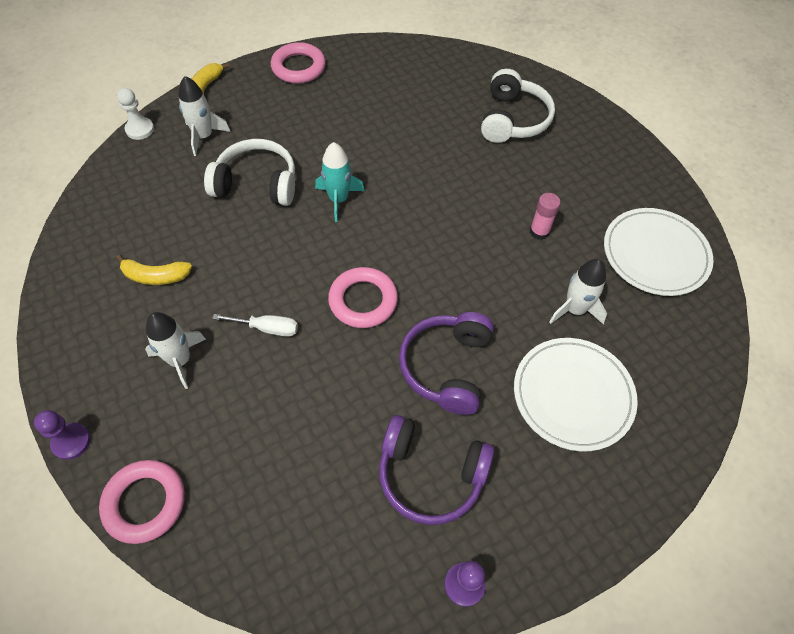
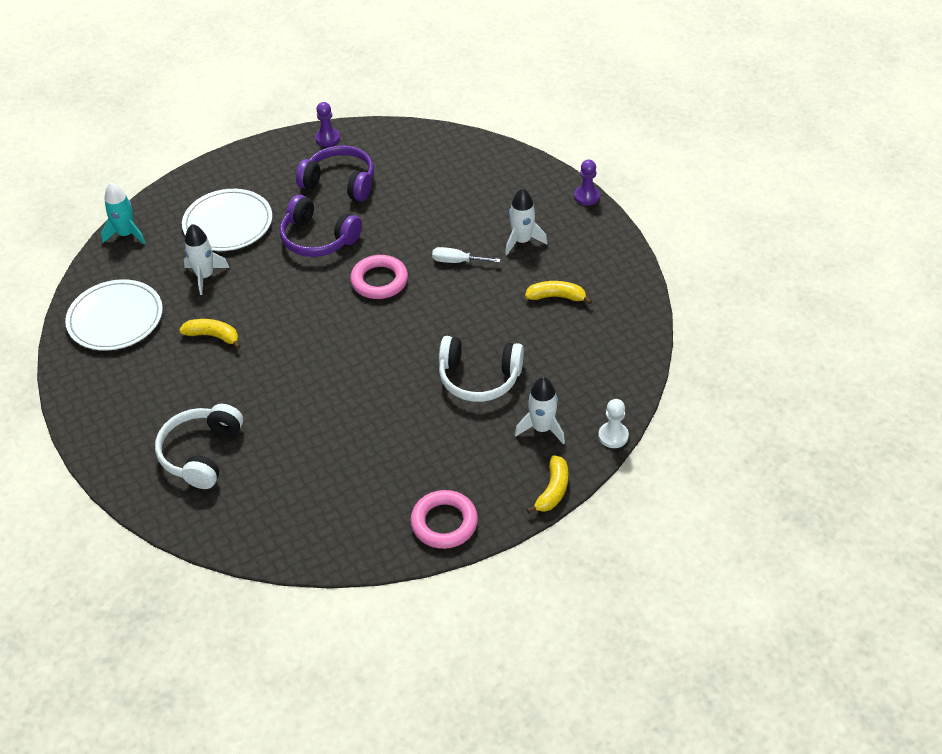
camera: 175 degrees left, 10 degrees down
pink ring [99,460,185,544] -> none
turquoise rocket [315,142,364,222] -> turquoise rocket moved to [101,182,145,244]
purple headphones [399,312,494,415] -> purple headphones turned 105 degrees clockwise [280,195,362,257]
pink glue stick [530,193,561,240] -> yellow banana [179,319,240,349]

